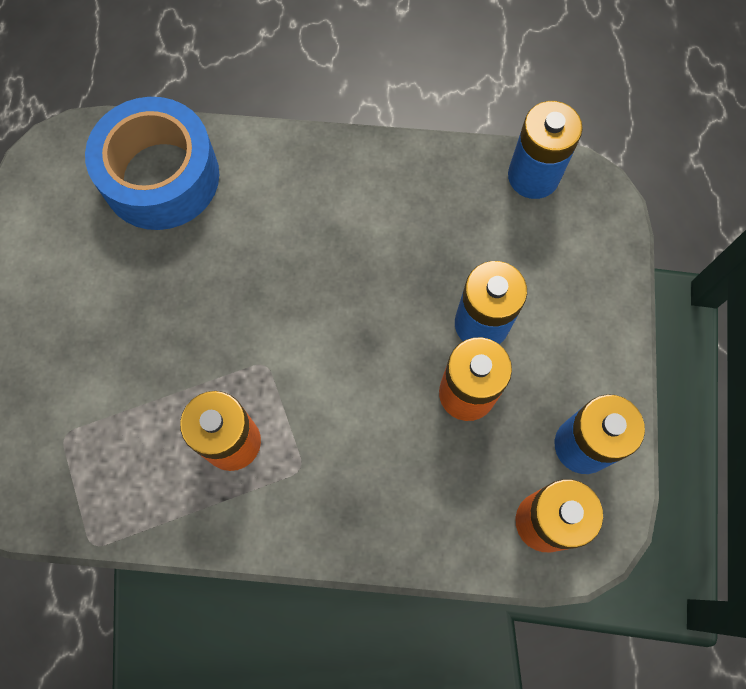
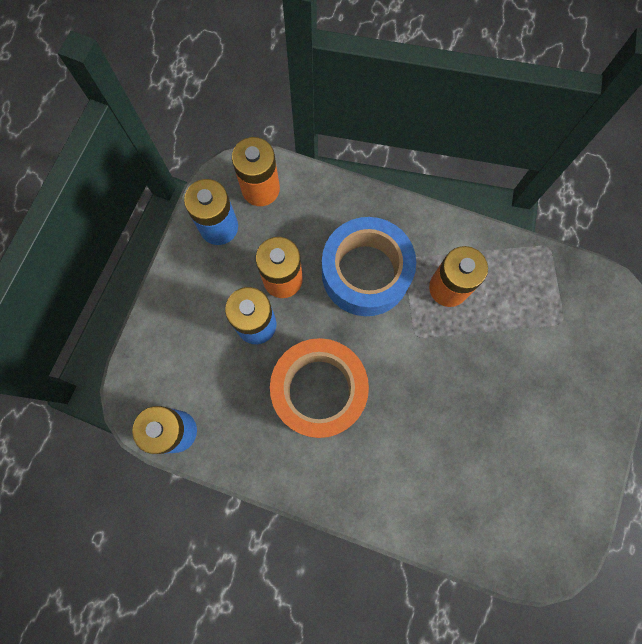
camera: 165 degrees left, 5 degrees up
blue tape [85,97,219,230] -> blue tape moved to [322,217,416,316]
none -> orange tape [270,338,369,438]

